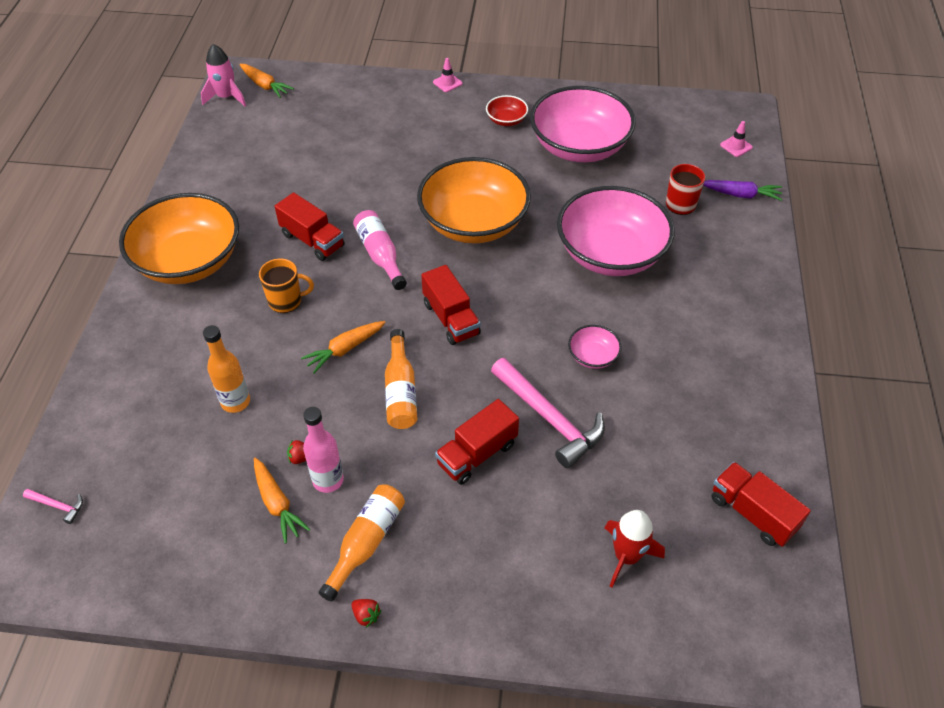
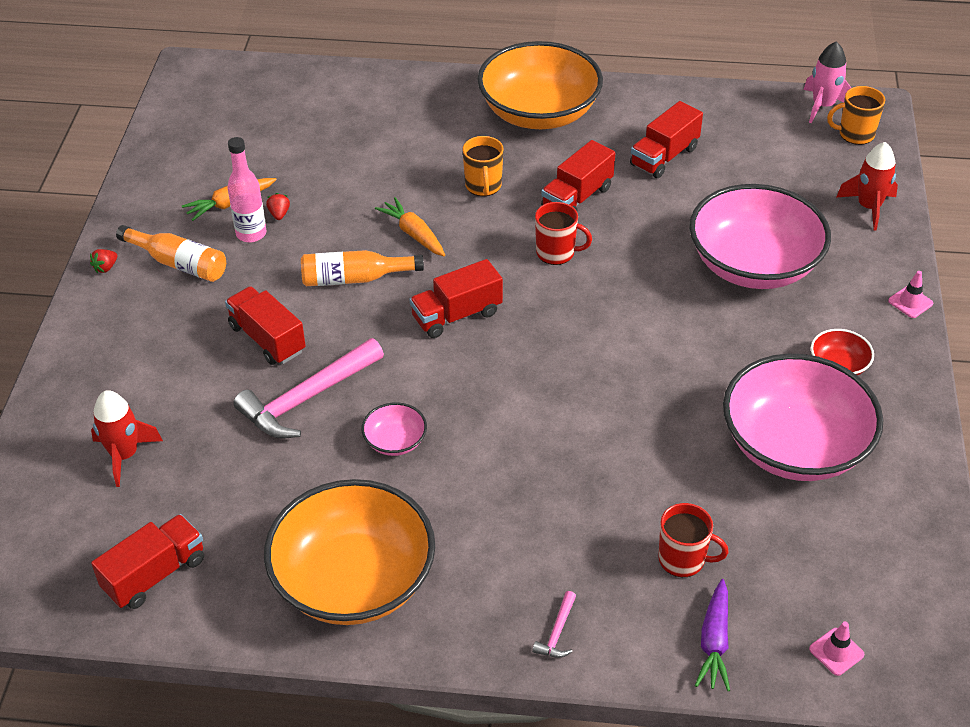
camera: 90 degrees right, 5 degrees down
pink hammer [23,489,83,524] -> pink hammer moved to [532,591,576,658]
orange bottle [203,325,250,413] -> none
orange carrot [239,64,294,98] -> orange mug [827,86,885,145]
pink bottle [353,210,407,290] -> red mug [535,202,592,265]
orange bowl [417,157,531,243] -> orange bowl moved to [264,479,435,625]
pink bowl [557,186,675,276] -> pink bowl moved to [689,184,831,289]
none -> red truck [630,101,703,178]
none -> red rocket [837,142,898,231]

